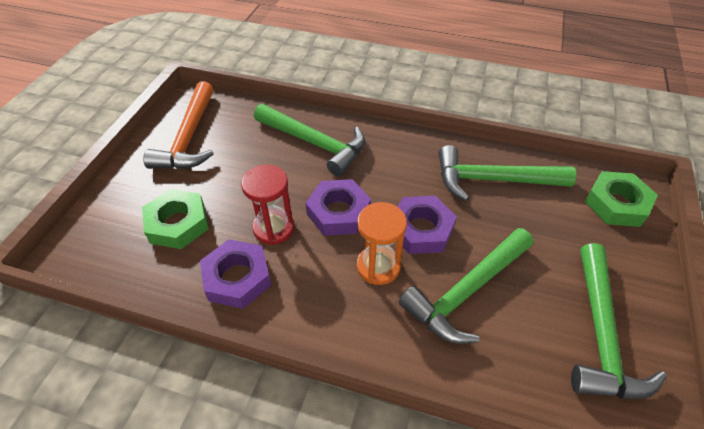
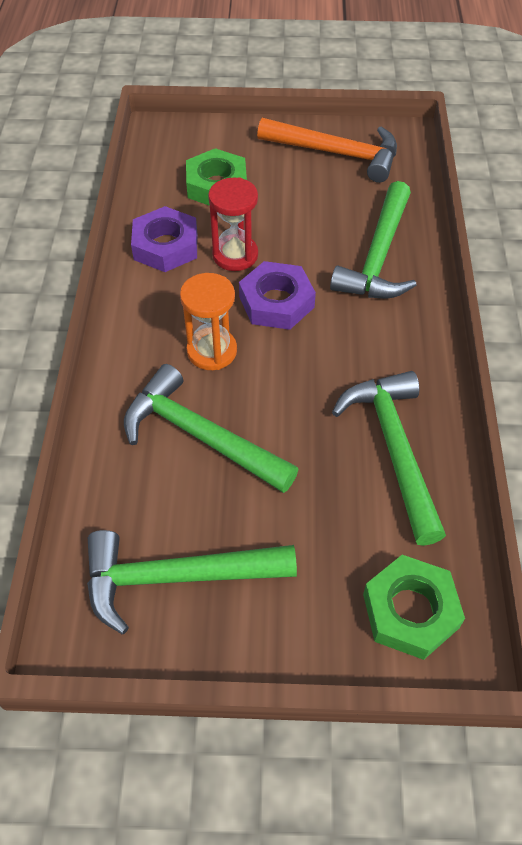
camera: 75 degrees right, 5 degrees up
orange hammer [143,81,214,169] -> orange hammer turned 150 degrees counterclockwise [257,118,397,183]
purple nut [397,196,457,254] -> none

